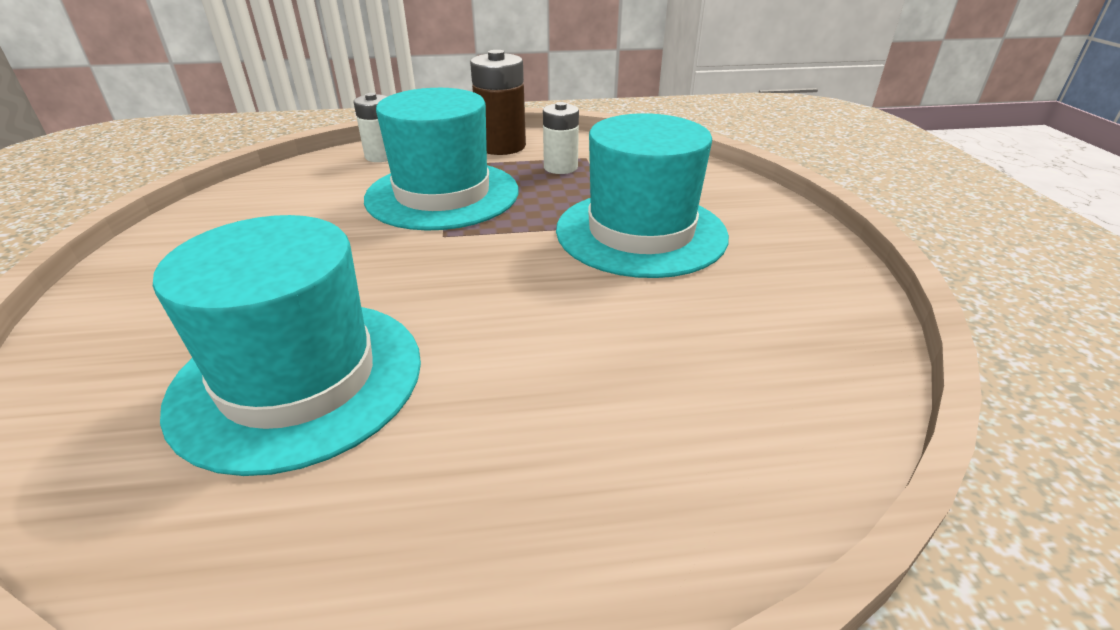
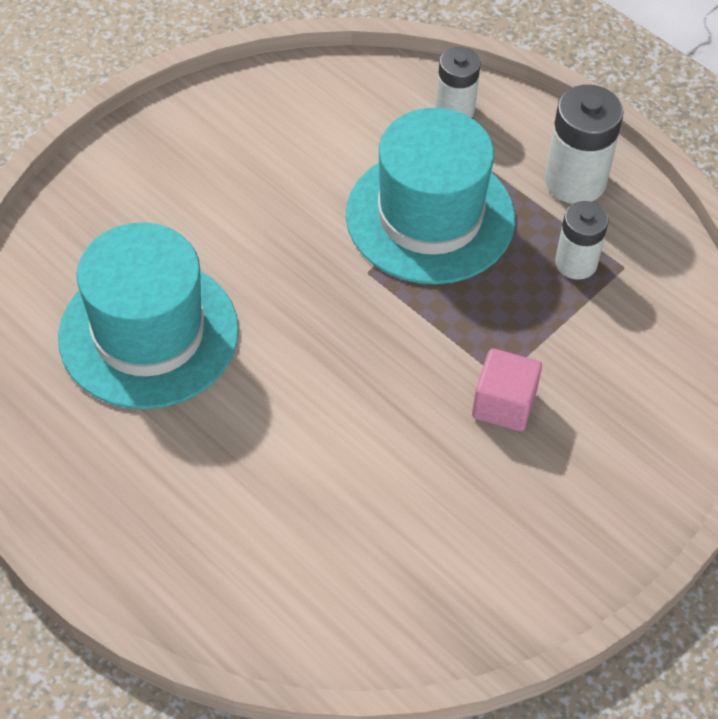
camera: 50 degrees right, 20 degrees up
brown battery [470,50,526,155] -> white battery [545,85,624,204]
turquoise hat [556,113,729,278] -> pink cube [472,348,542,431]

